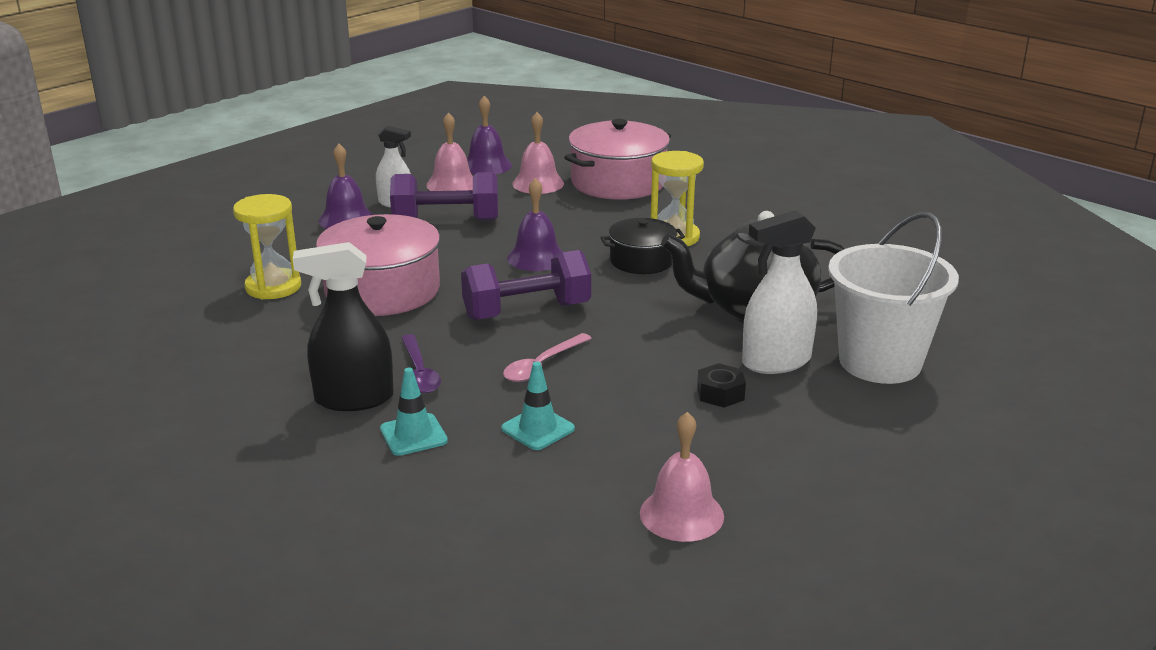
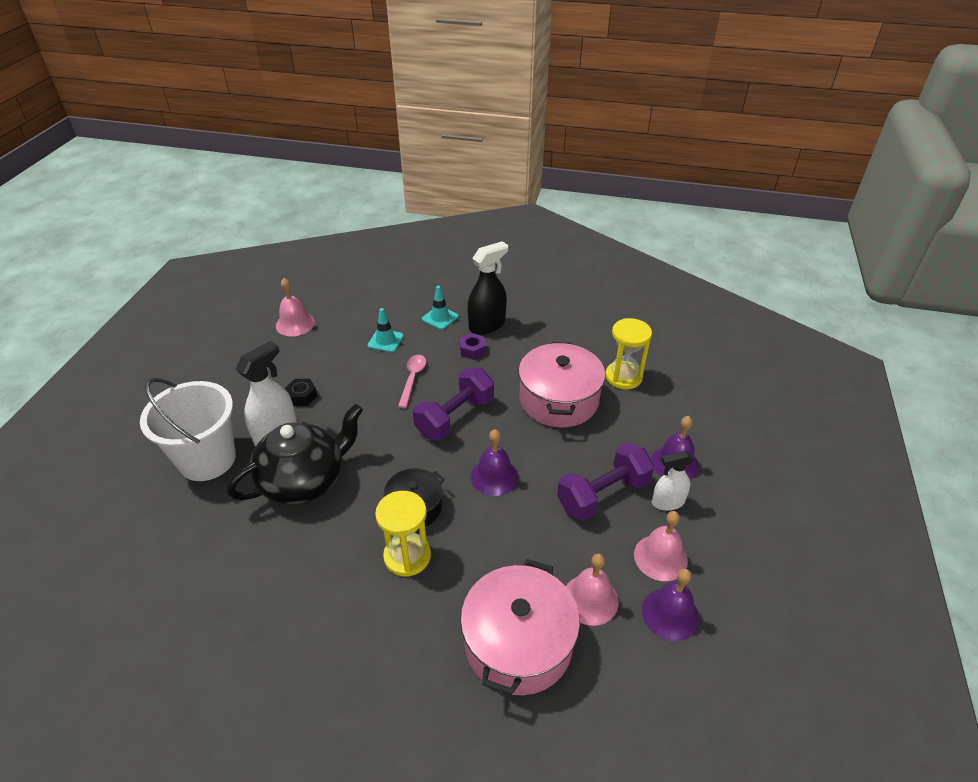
camera: 150 degrees right, 15 degrees up
purple spoon [401,334,441,393] -> purple nut [460,333,486,360]

